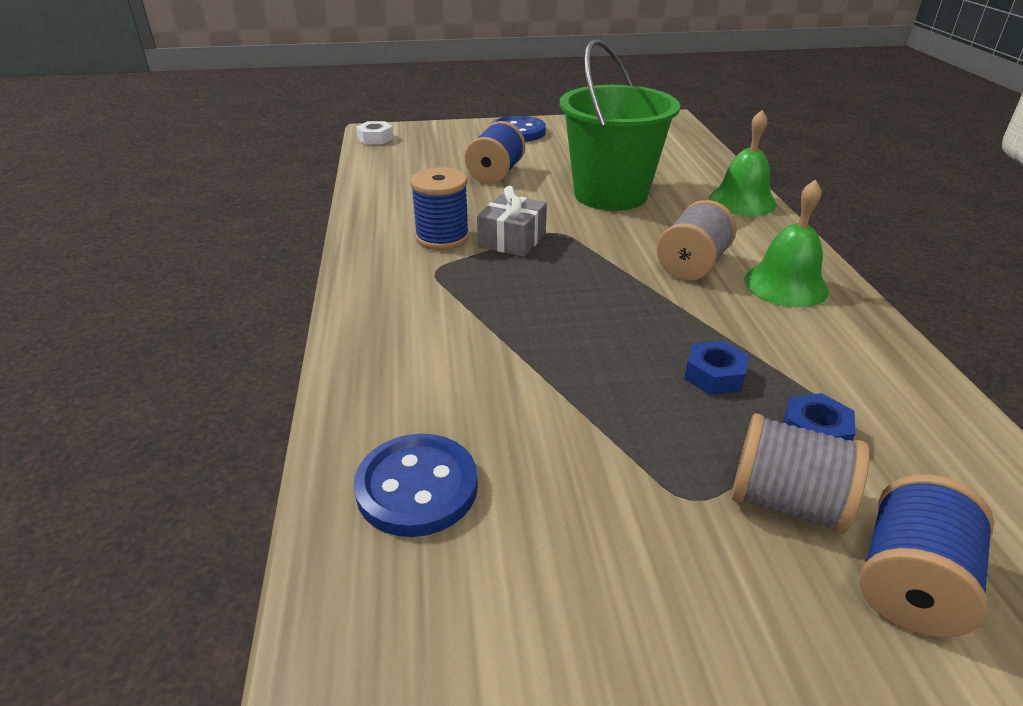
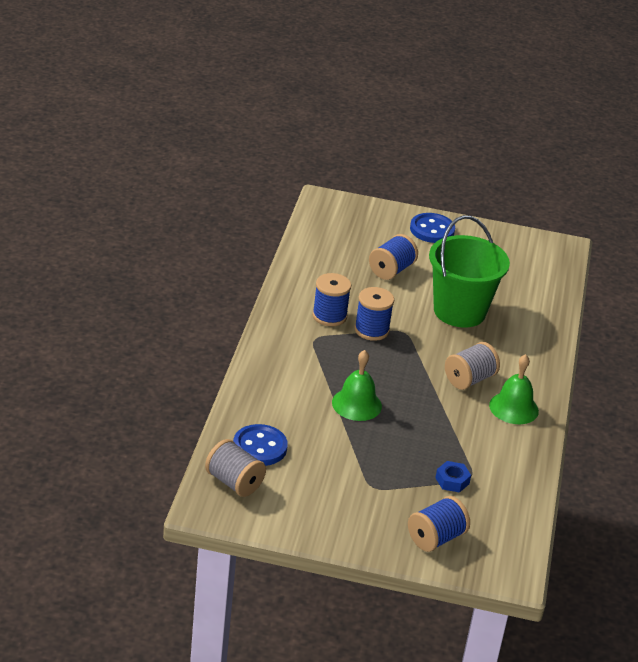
camera: 15 degrees right, 0 degrees up
white nut [356,121,394,145] -> none
grey gift [477,186,547,257] -> blue spool [354,287,394,341]
blue nut [684,341,749,395] -> none
green bell [709,110,777,216] -> green bell moved to [332,350,382,421]
grey spool [731,413,870,534] -> grey spool moved to [205,439,266,497]

